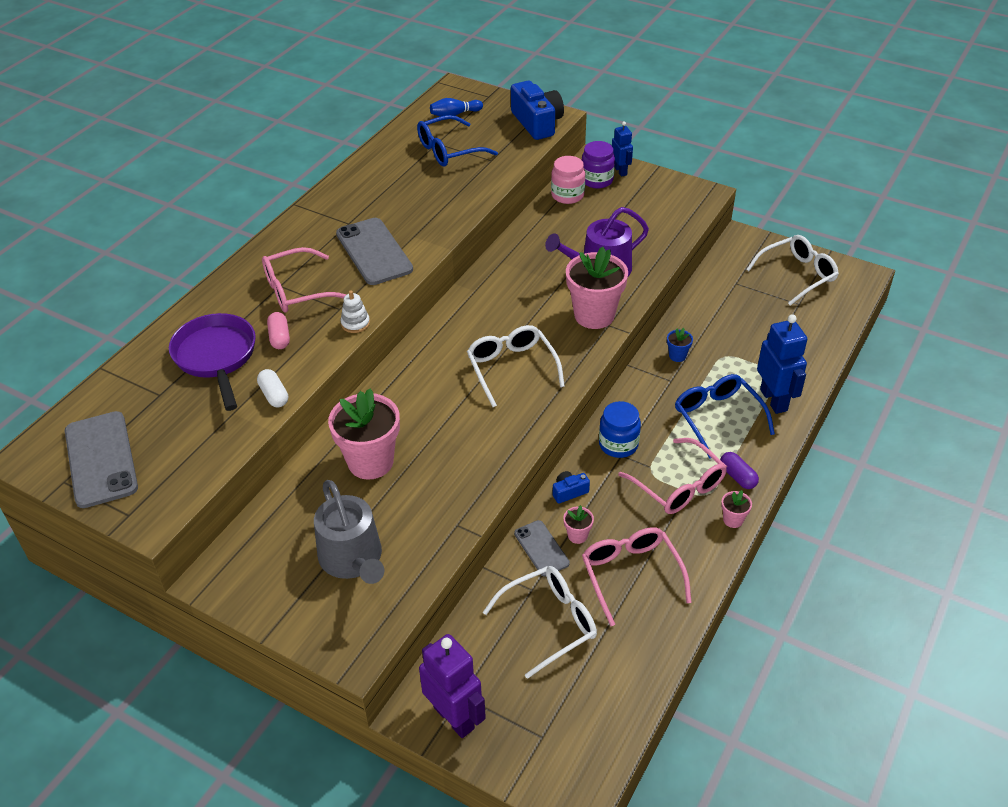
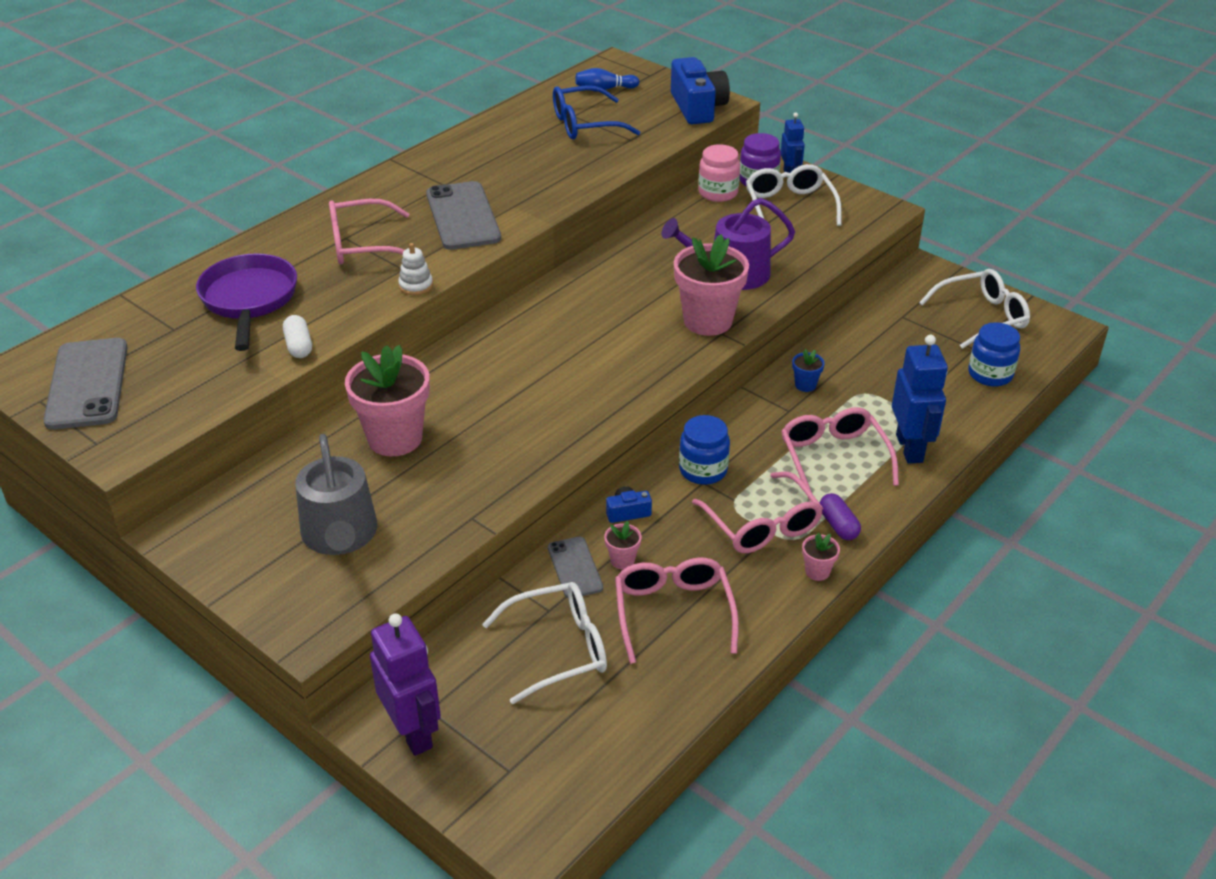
camera: 10 degrees right, 5 degrees down
pink capsule [267,312,290,349] -> none
white glasses [467,325,565,407] -> white glasses moved to [746,164,842,226]
blue glasses [675,374,775,459] -> pink glasses [781,407,899,501]
none -> blue jar [968,322,1020,387]

